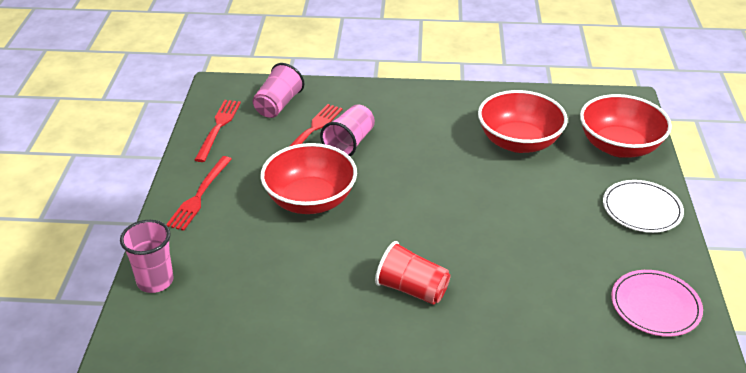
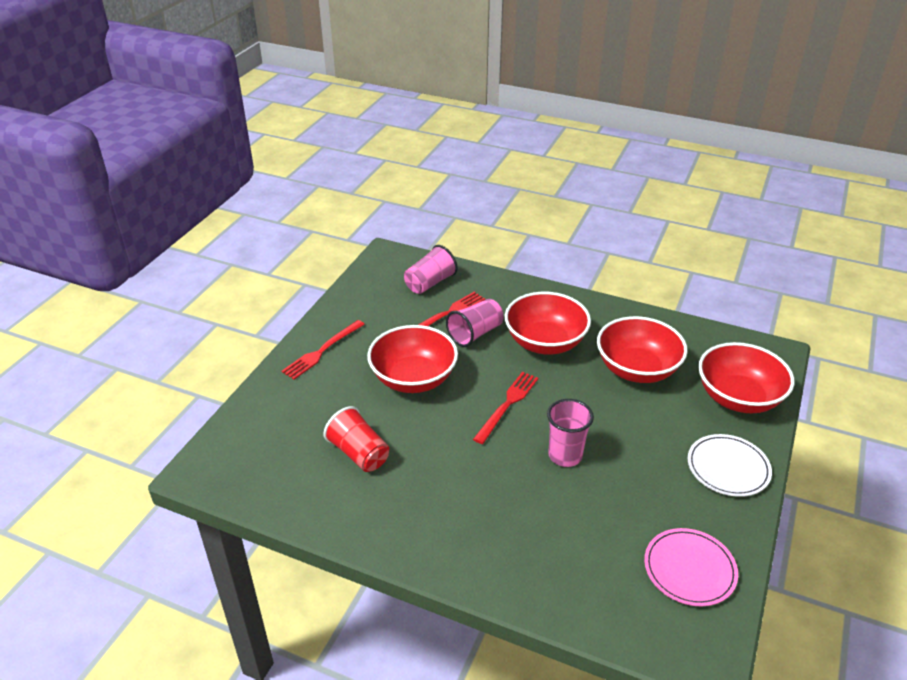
camera: 20 degrees right, 0 degrees up
pink cup [120,220,174,293] -> pink cup moved to [547,399,594,467]
red fork [195,100,241,162] -> red fork moved to [473,372,538,444]
red cup [375,241,451,305] -> red cup moved to [323,406,389,472]
none -> red bowl [505,292,591,355]

